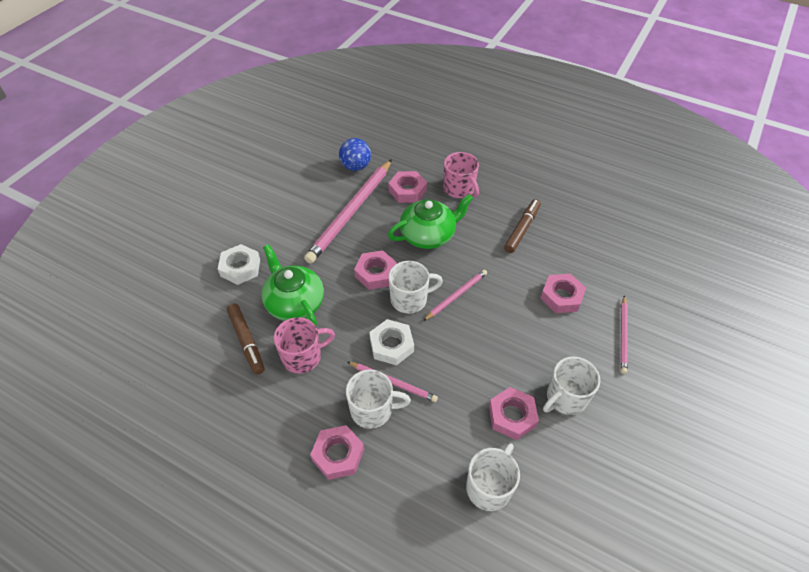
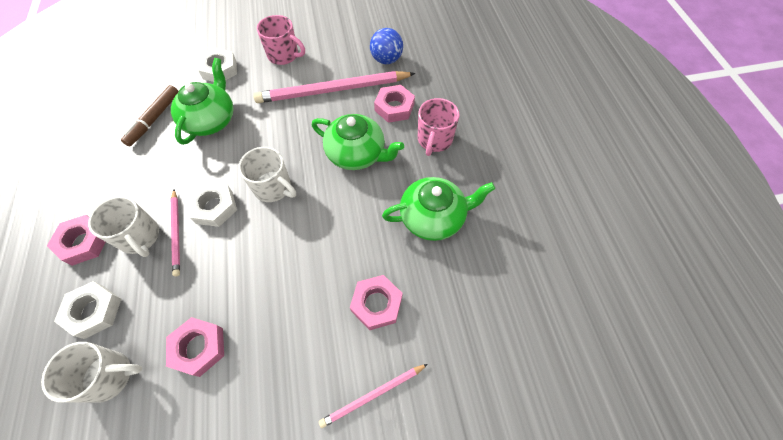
camera: 50 degrees right, 10 degrees up
pink mug [274,317,335,374] -> pink mug moved to [257,15,305,65]
pink nut [354,250,397,290] -> none
pink pencil [423,270,487,321] -> none
brown marker [504,199,541,253] -> green teapot [382,177,495,241]
white mug [543,357,600,415] -> none
none -> white nut [54,281,121,339]

